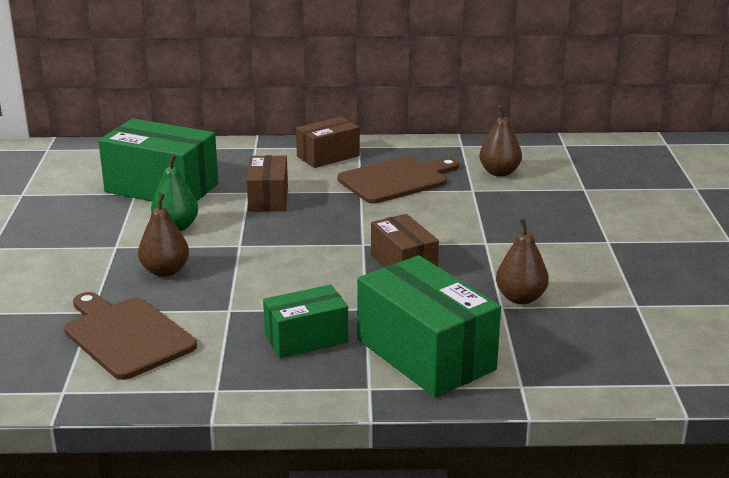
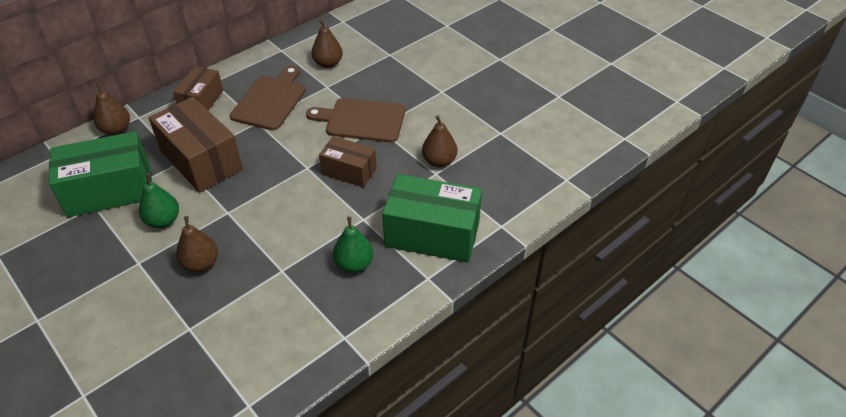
camera: 40 degrees left, 20 degrees up
brown cutting board [64,292,197,380] -> brown cutting board moved to [306,98,405,142]
brown box [246,155,288,212] -> brown box [149,96,243,193], size x1.69
green box [263,285,348,358] -> green pear [333,216,373,273]
none -> brown pear [93,82,130,135]

